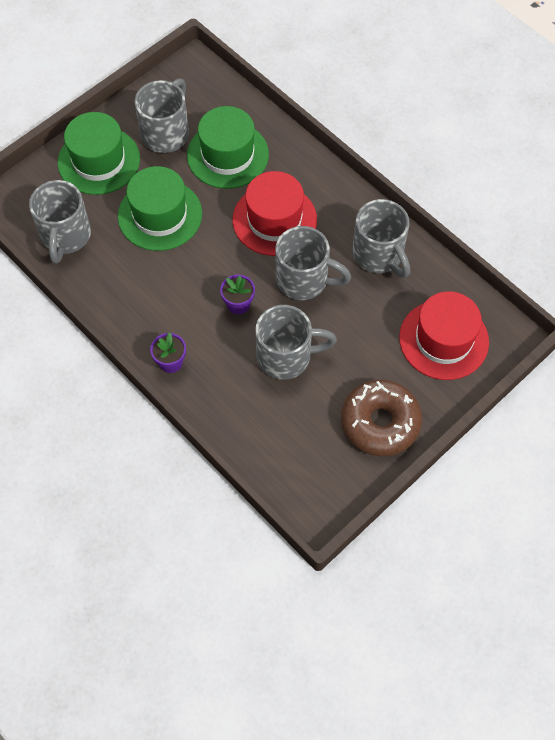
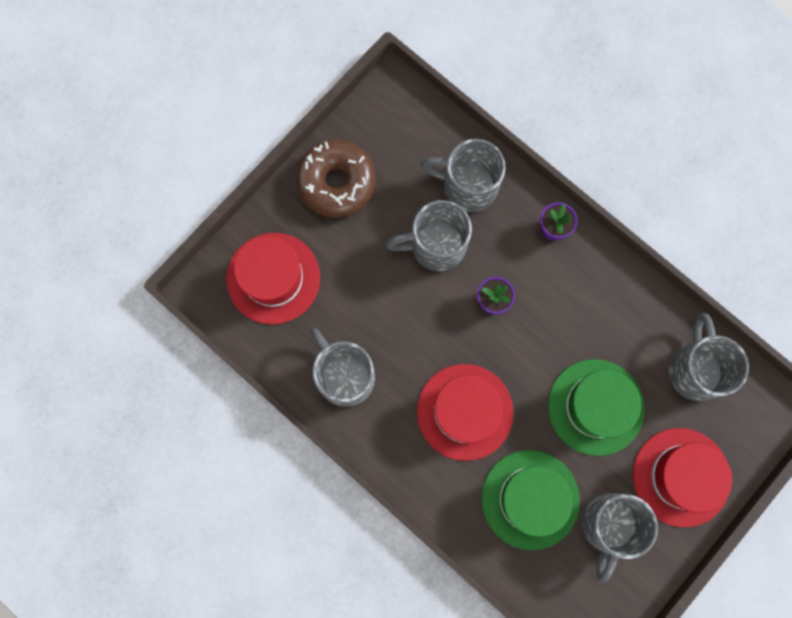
camera: 175 degrees right, 15 degrees up
green hat [58,112,140,195] -> red hat [633,428,732,527]
grey mug [275,226,351,300] -> grey mug moved to [420,139,506,212]

